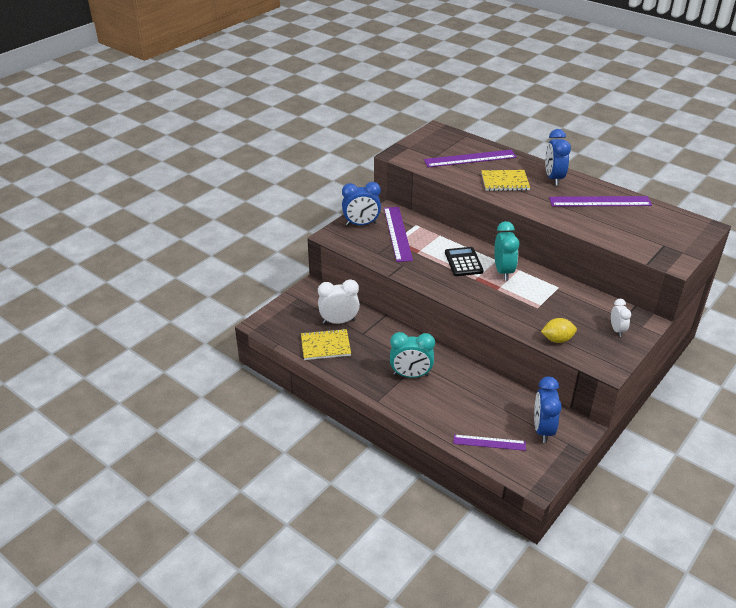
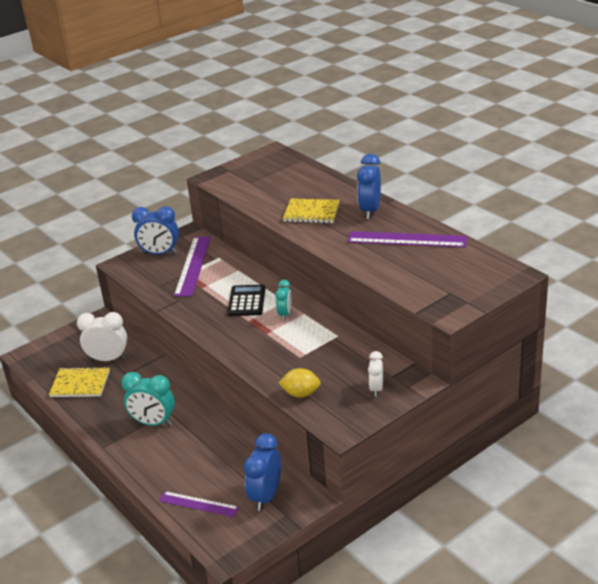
camera: 15 degrees right, 5 degrees down
purple ruler [424,150,517,167] -> none
turquoise clock [494,221,519,280] -> turquoise clock [275,280,292,320], size x0.60

